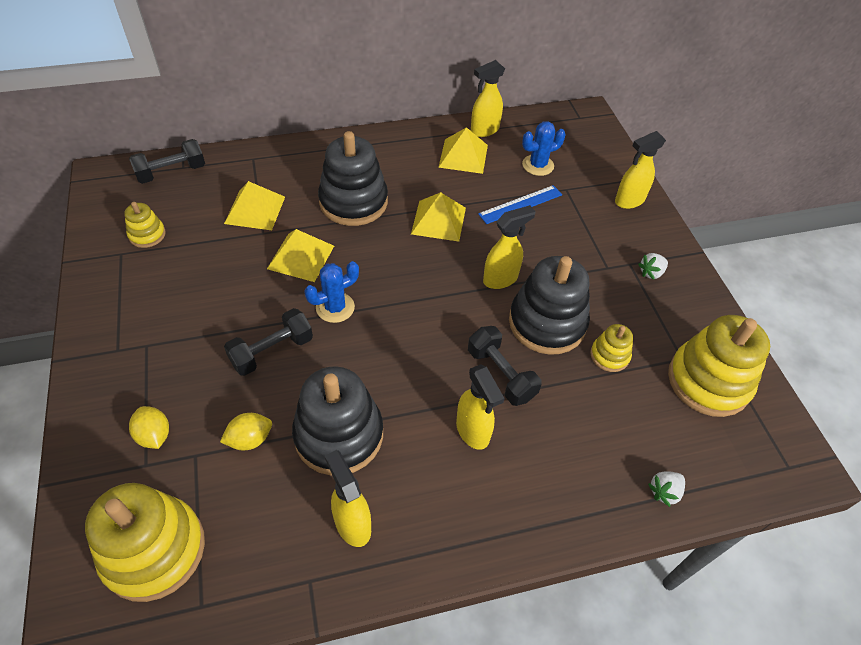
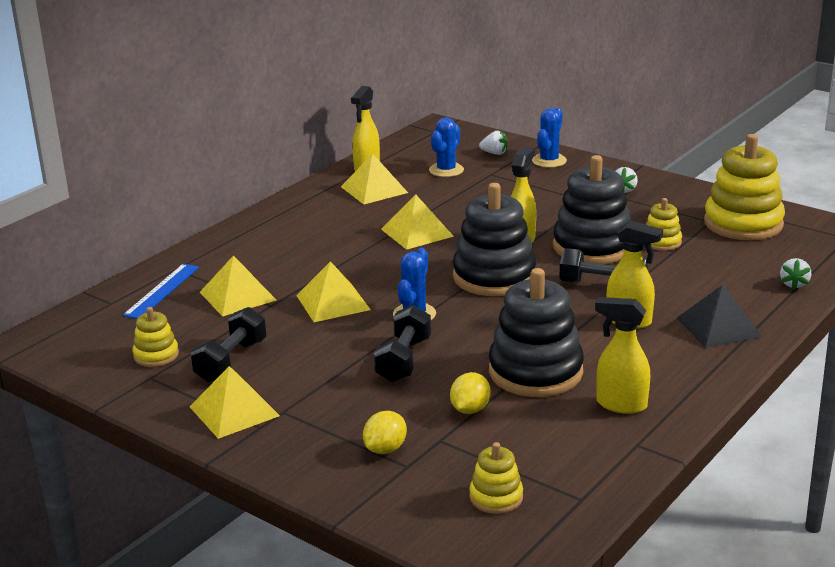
camera: 35 degrees left, 25 degrees down
yellow stacking toy [85,483,205,602] -> yellow stacking toy [469,442,523,514], size x0.49
black dumbbell [129,139,205,184] -> black dumbbell moved to [191,307,266,383]
yellow lemon [129,406,169,449] -> yellow lemon turned 75 degrees counterclockwise [363,411,407,454]
black stacking toy [318,131,388,226] -> black stacking toy moved to [453,183,536,296]
blue ruler [478,185,562,224] -> blue ruler moved to [123,264,199,319]
yellow spray bottle [615,131,666,209] -> blue cactus [532,108,567,168]
none -> yellow pyramid [189,366,280,439]
none -> white strawberry [479,131,508,155]
none -> black pyramid [677,285,762,348]

